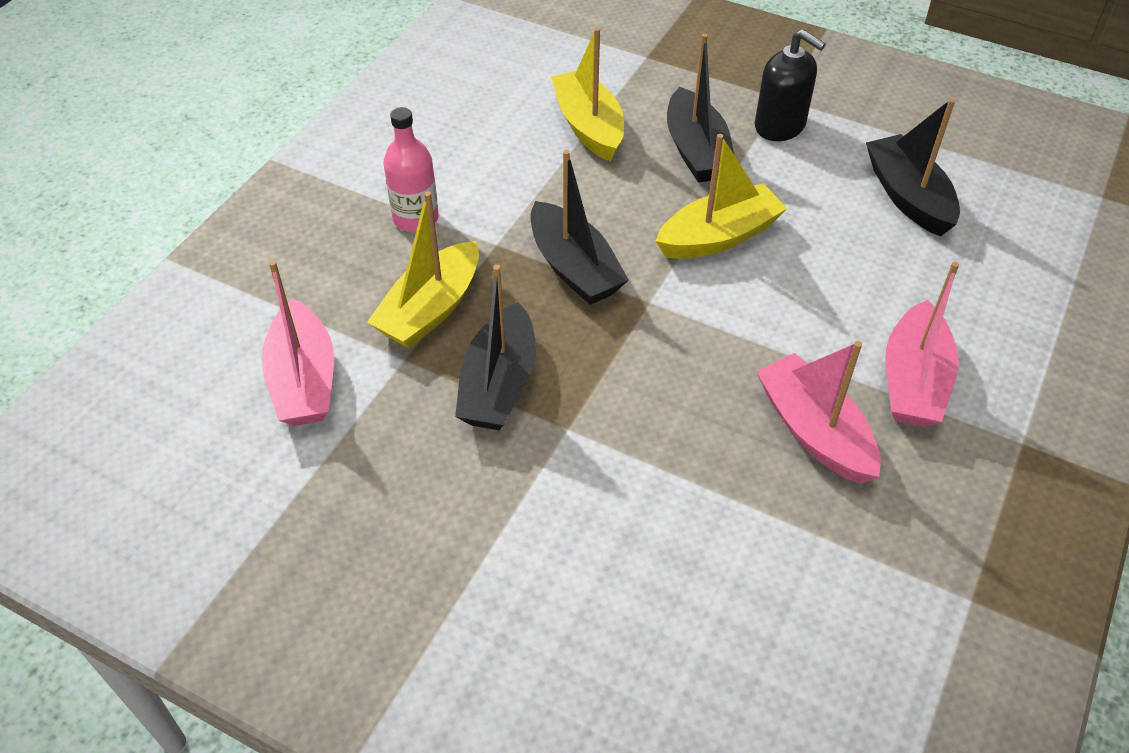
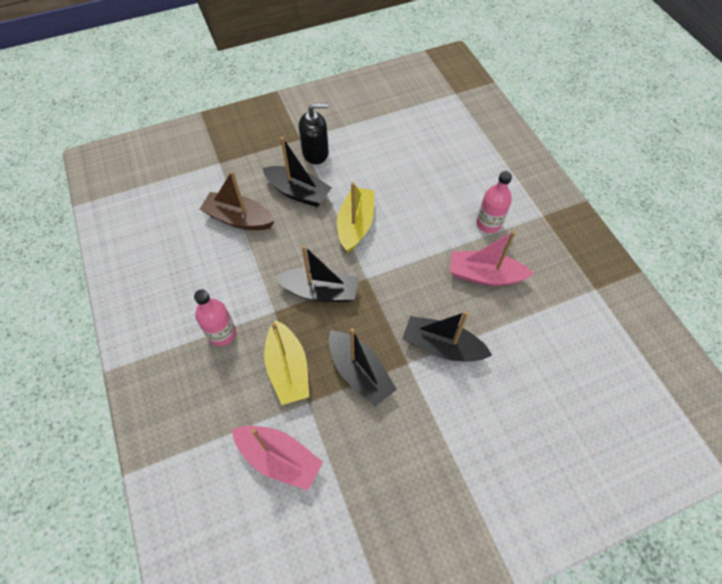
camera: 50 degrees left, 10 degrees up
yellow boat [551,28,624,162] -> brown boat [200,171,275,230]
black boat [866,98,960,236] -> black boat moved to [402,311,492,362]
pink boat [885,262,959,427] -> pink bottle [476,171,512,233]

